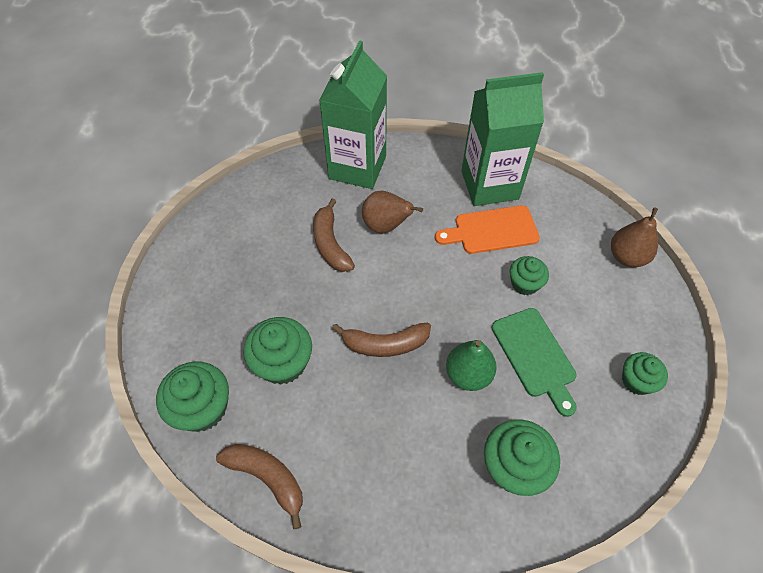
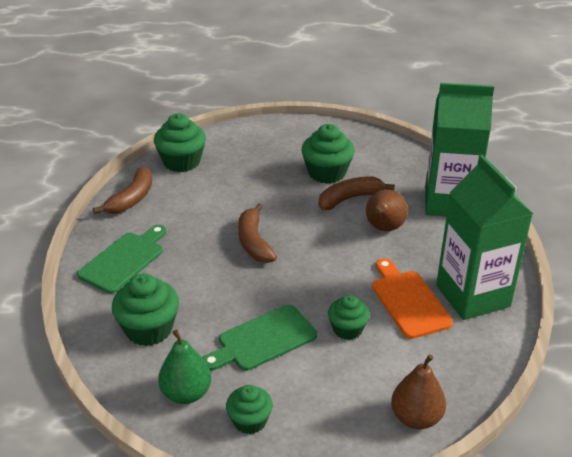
camera: 80 degrees right, 20 degrees down
green cupcake [243,317,312,385] -> green cupcake moved to [301,124,355,184]
green pear [446,340,497,391] -> green pear moved to [158,329,211,404]
none -> green cutting board [77,225,166,294]

